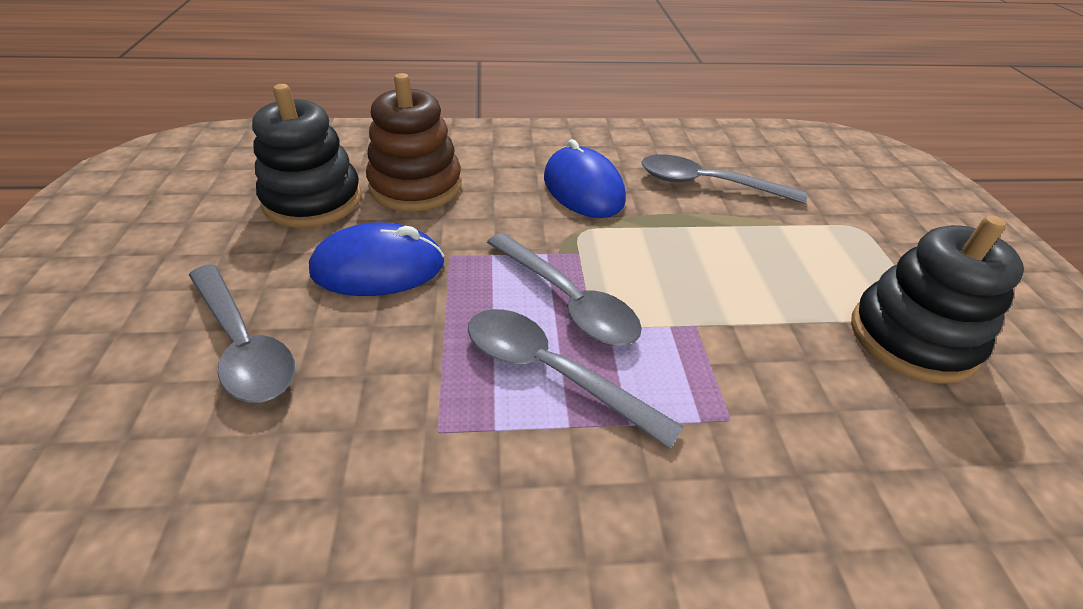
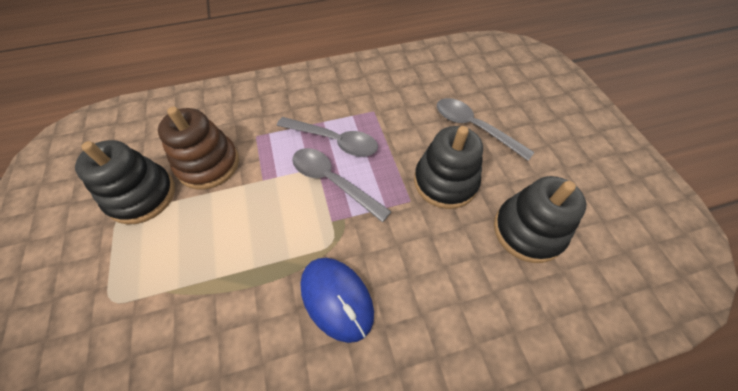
camera: 170 degrees right, 15 degrees up
blue mouse [309,223,444,296] -> black stacking toy [414,126,483,209]
brown stacking toy [366,73,462,211] -> brown stacking toy moved to [158,107,239,190]
grey spoon [641,154,807,204] -> none

